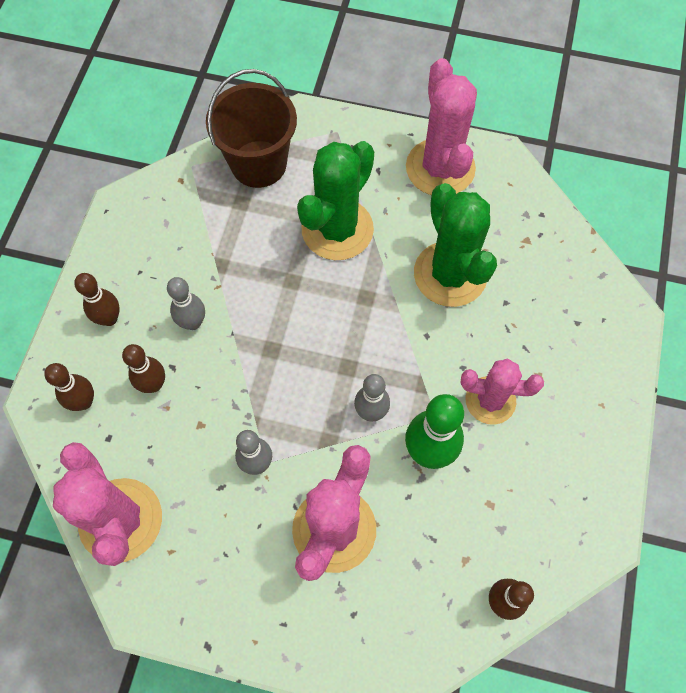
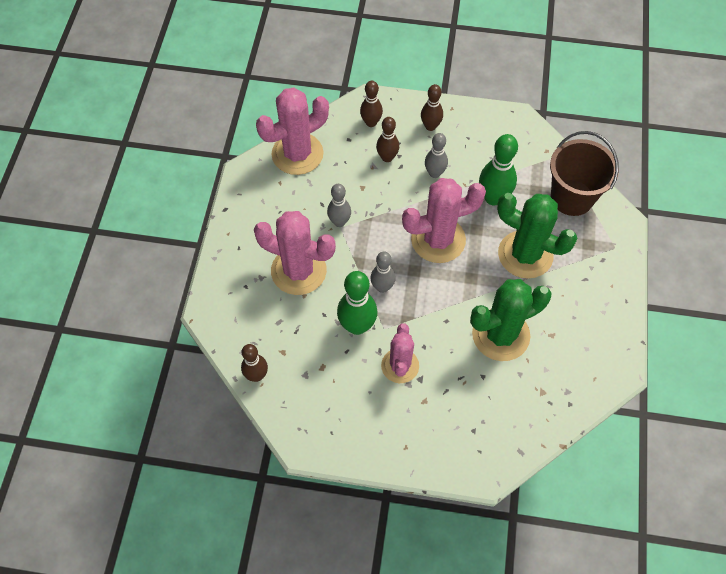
camera: 85 degrees right, 5 degrees down
pink cactus [406,58,477,195] -> pink cactus moved to [402,178,486,263]
none -> green bowling pin [479,134,518,205]

